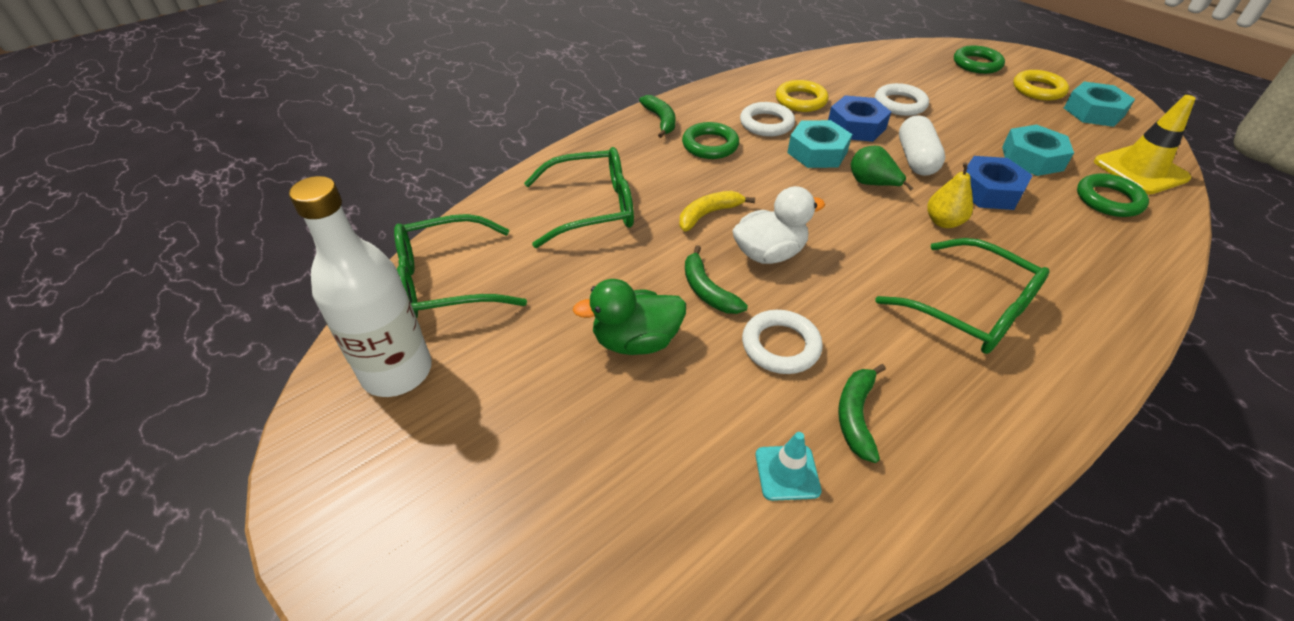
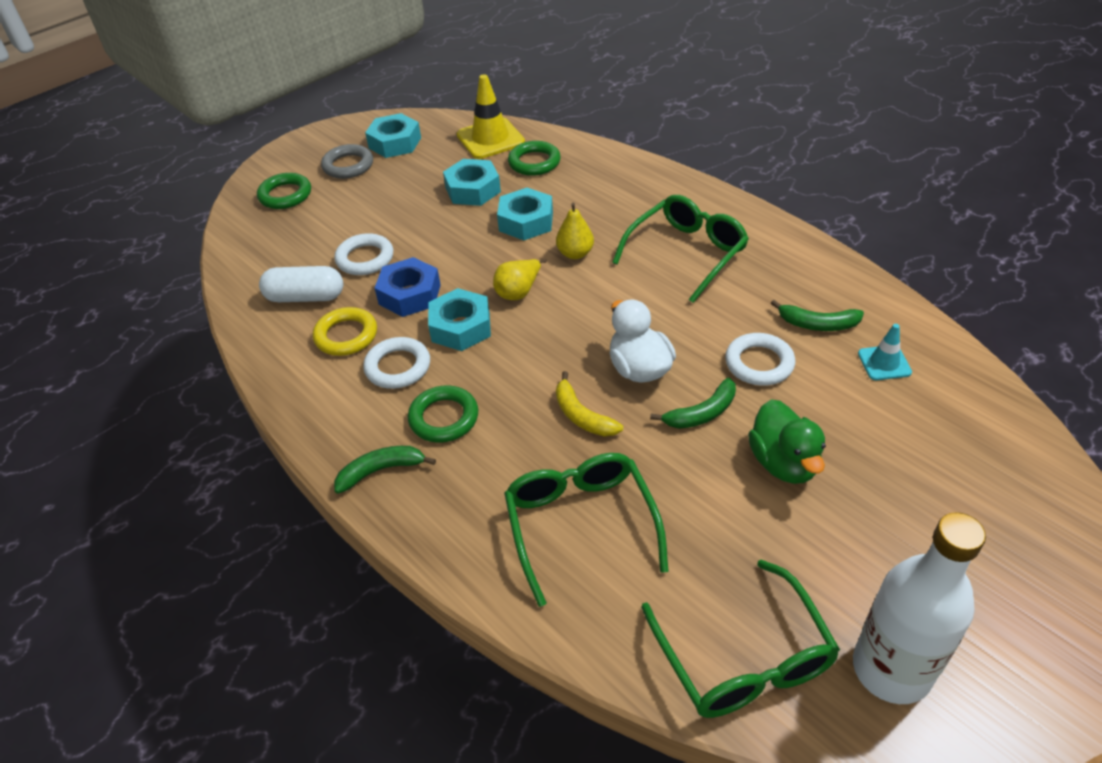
camera: 90 degrees left, 0 degrees up
green pear [851,146,914,191] -> yellow pear [493,259,547,300]
white capsule [899,115,945,176] -> white capsule moved to [259,266,343,302]
blue nut [963,156,1033,210] -> turquoise nut [497,188,553,240]
yellow ring [1013,70,1069,101] -> grey ring [321,144,373,179]

